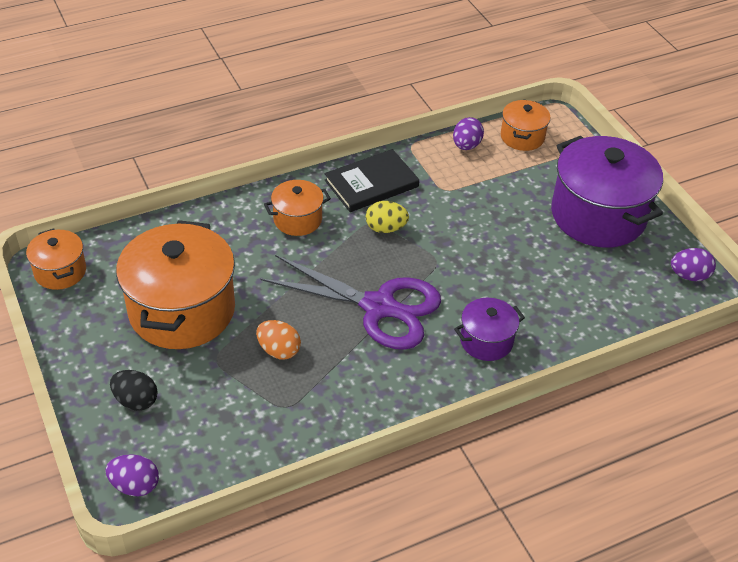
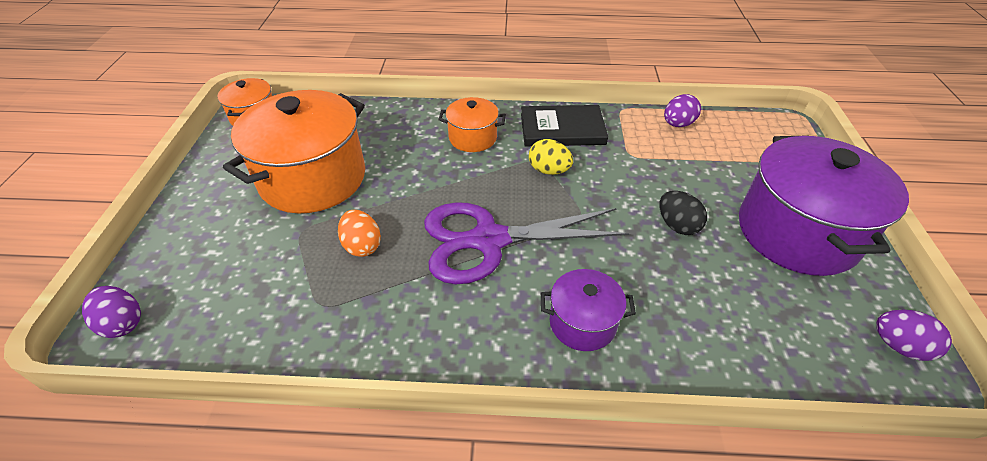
camera: 30 degrees right, 0 degrees up
black egg [110,370,158,411] -> black egg moved to [659,191,707,235]
purple scissors [260,255,441,350] -> purple scissors turned 120 degrees clockwise [424,202,630,284]
orange pot [501,100,550,151] -> none

